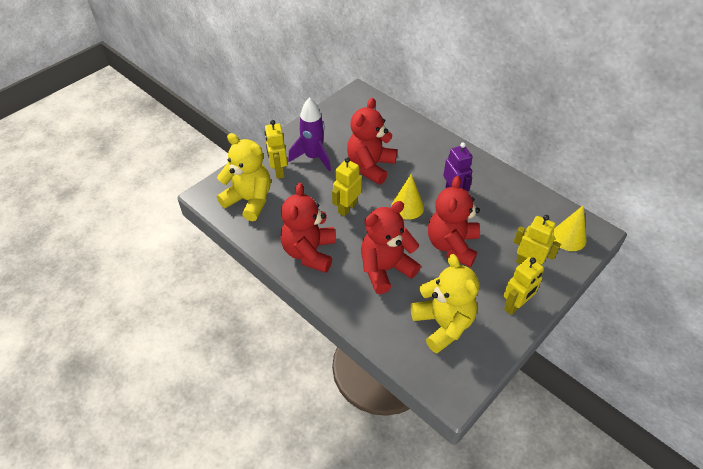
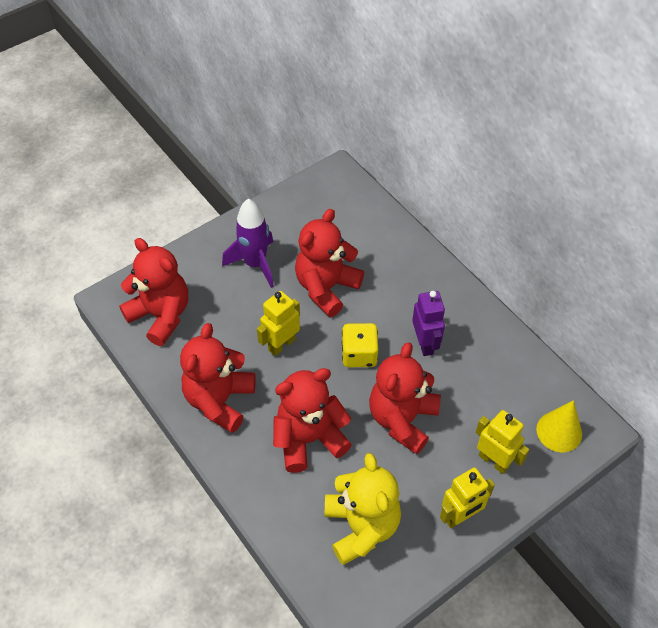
camera: 10 degrees right, 5 degrees up
yellow teddy bear [217,133,271,221] -> red teddy bear [119,238,188,346]
yellow robot [265,120,287,179] -> none
yellow cone [391,174,424,220] -> yellow dice [342,323,378,367]

